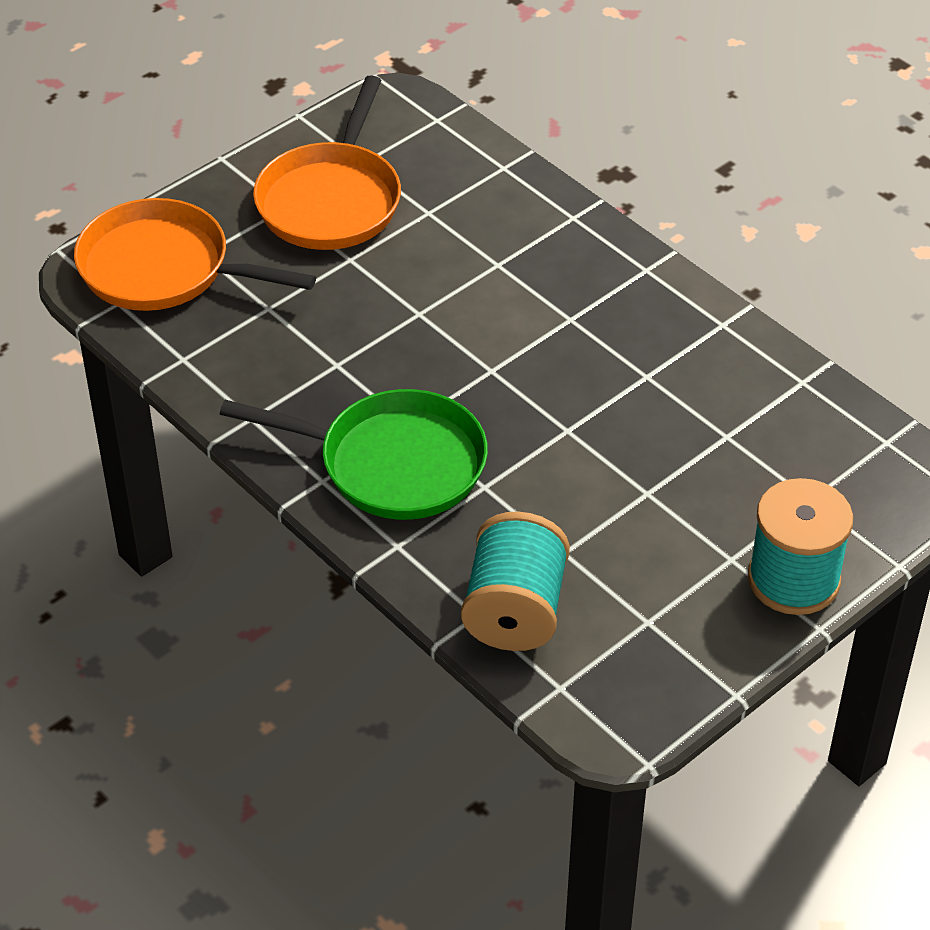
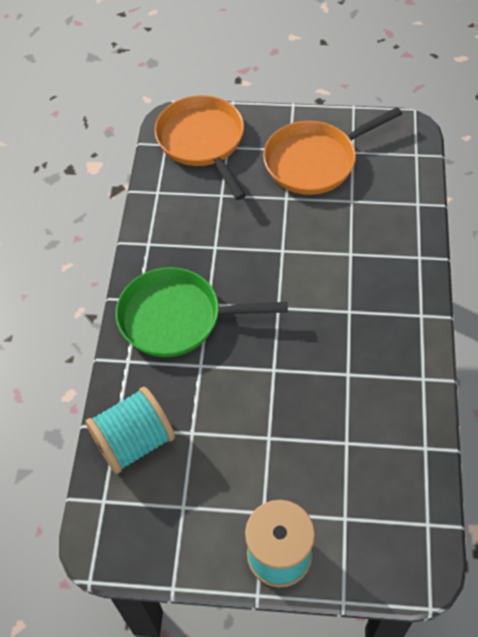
camera: 50 degrees right, 10 degrees up
green pan [220,389,488,520] -> green pan turned 120 degrees clockwise [116,267,288,357]

